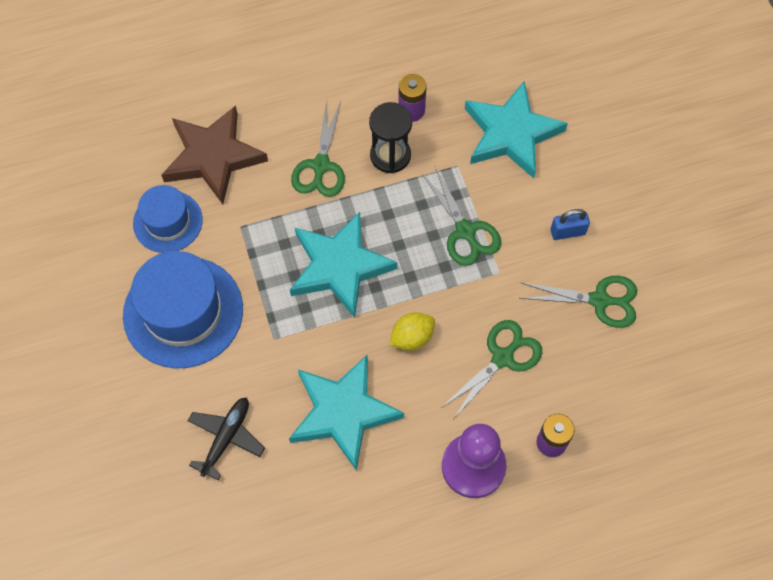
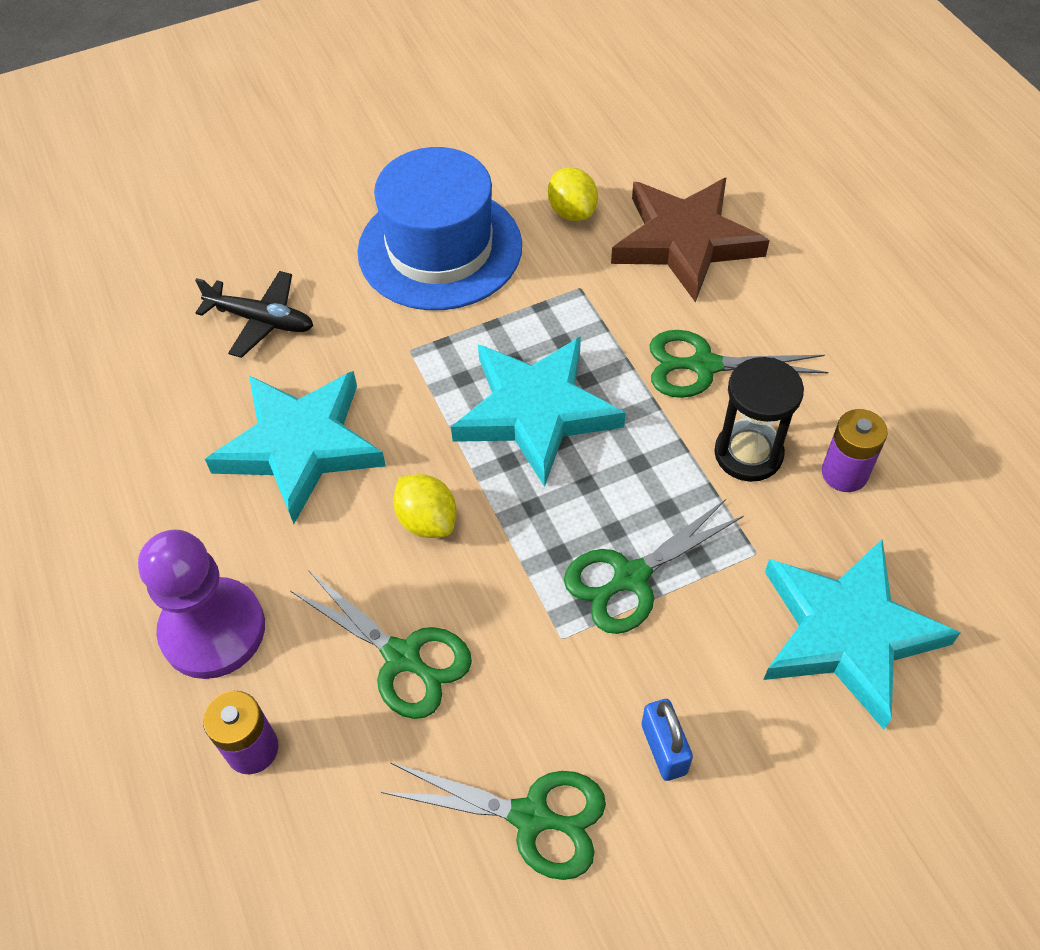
camera: 85 degrees right, 10 degrees down
blue hat [133,185,203,253] -> yellow lemon [548,167,598,221]
green scissors [520,276,637,328] -> green scissors turned 75 degrees counterclockwise [381,763,606,880]

